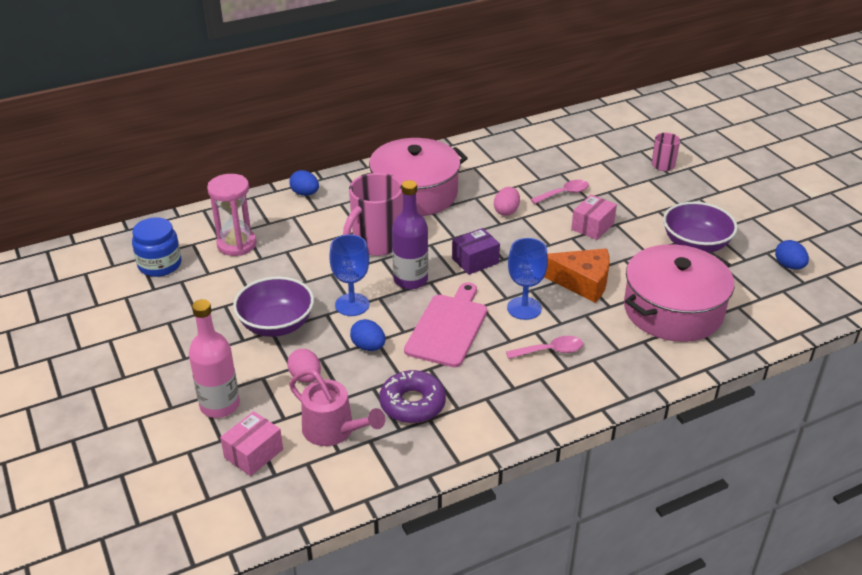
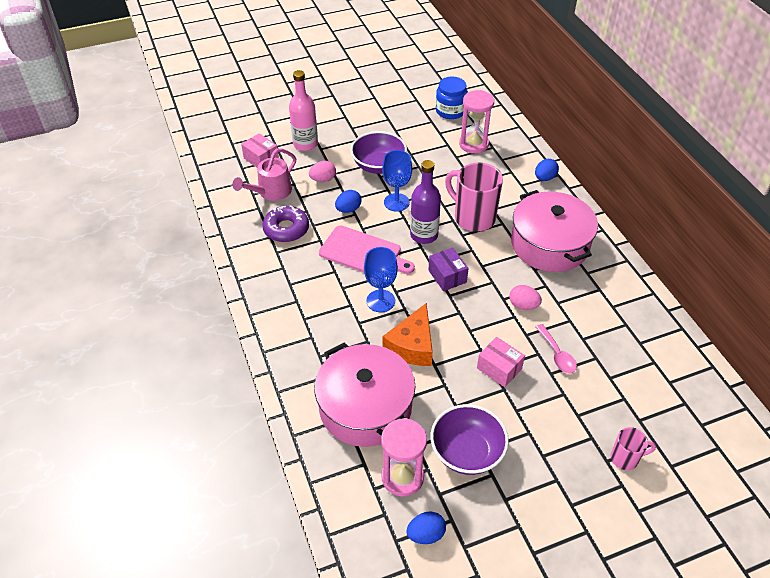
camera: 95 degrees right, 10 degrees up
pink spoon [506,336,583,359] -> none
none -> pink hourglass [381,418,427,496]

